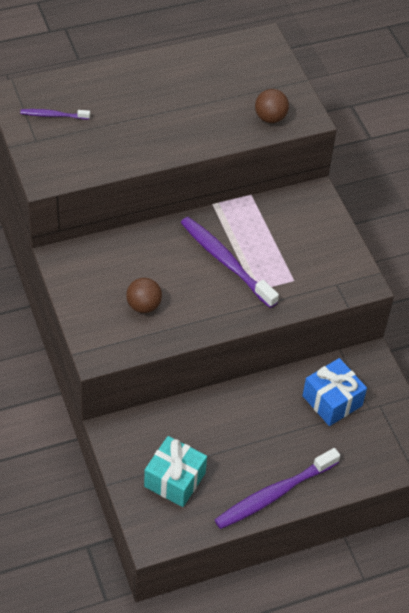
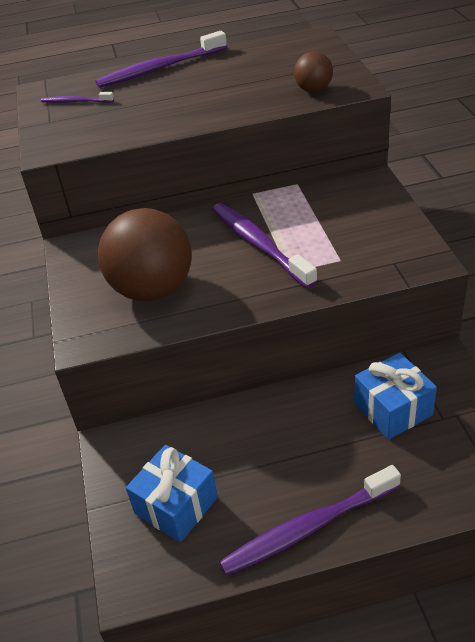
camera: 15 degrees right, 10 degrees down
brown ball [126,278,162,313] -> brown ball [98,208,192,301], size x2.08
turquoise gift [144,436,207,507] -> blue gift [126,445,218,542]
none -> purple toothbrush [95,31,227,88]

